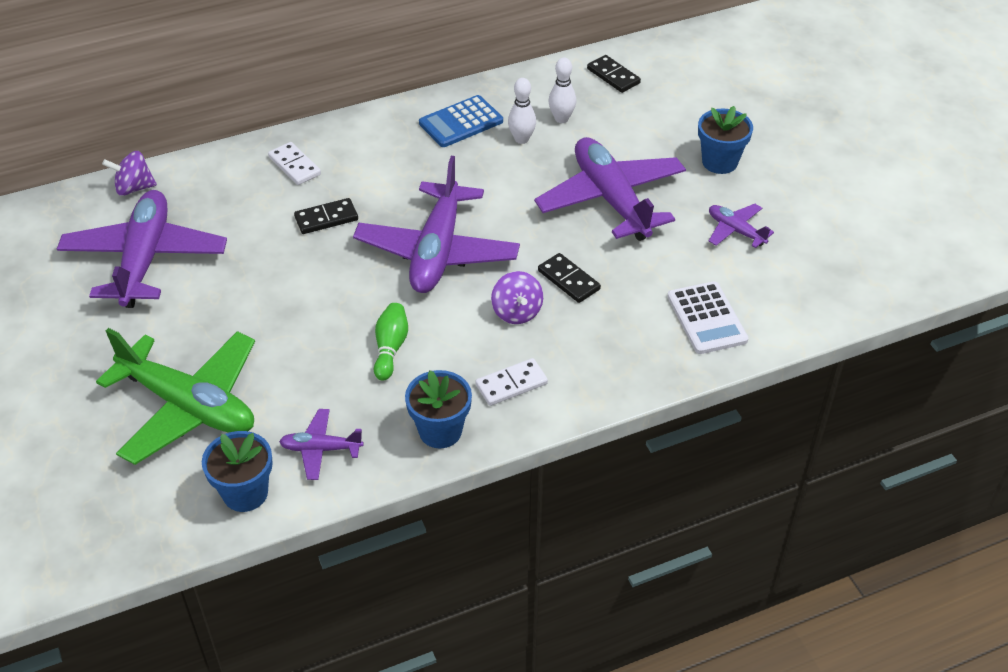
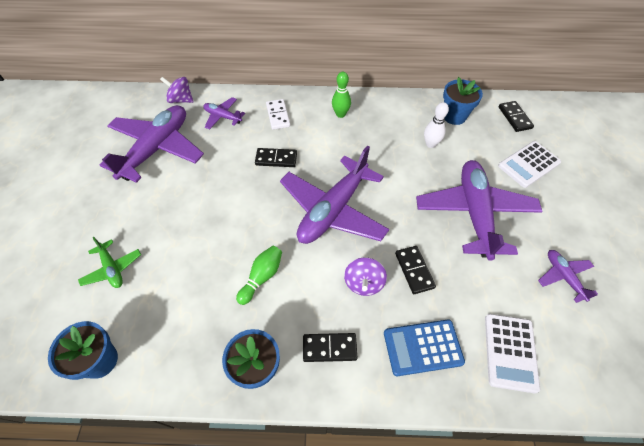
camera: 25 degrees right, 10 degrees up
green plane [96,328,255,465] -> green plane [78,237,141,288], size x0.47
purple plane [279,409,364,480] -> purple plane moved to [203,97,245,129]
blue calculator [419,95,503,147] -> blue calculator moved to [384,319,465,376]
white domino [475,358,548,406] -> black domino [303,333,358,362]
white bowling pin [548,58,576,123] -> none
blue flower pot [698,106,753,174] -> blue flower pot moved to [443,77,483,125]
none -> green bowling pin [332,72,351,118]
none -> white calculator [498,141,561,188]

